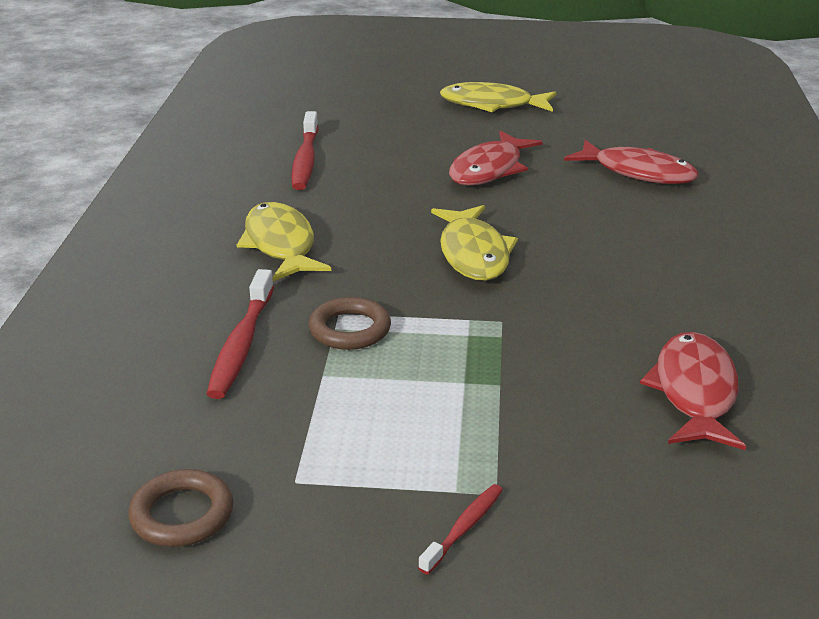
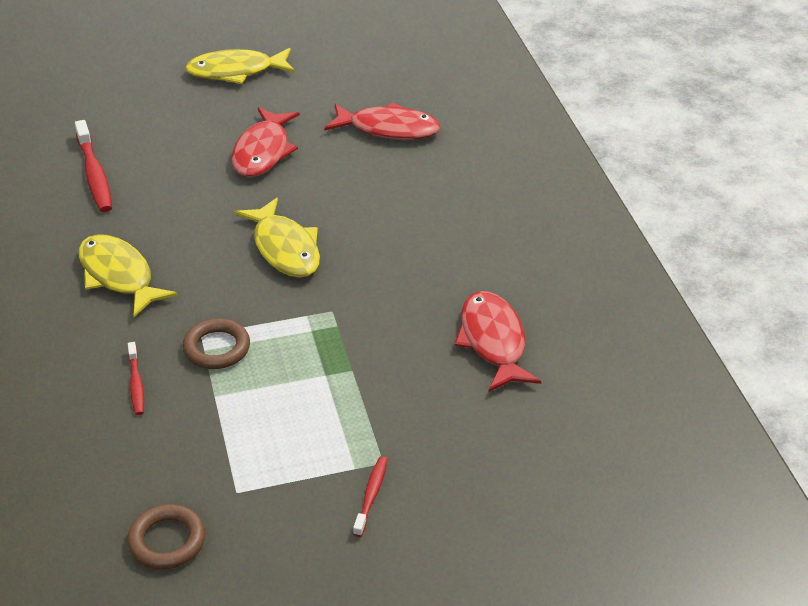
camera: 20 degrees left, 10 degrees up
red toothbrush [207,269,274,399] -> red toothbrush [128,342,144,415], size x0.57

